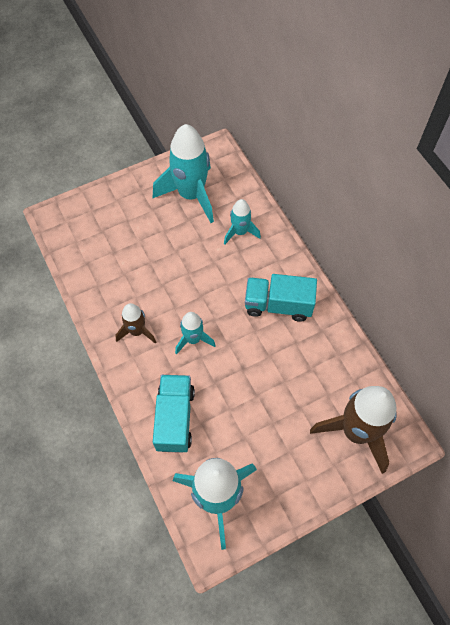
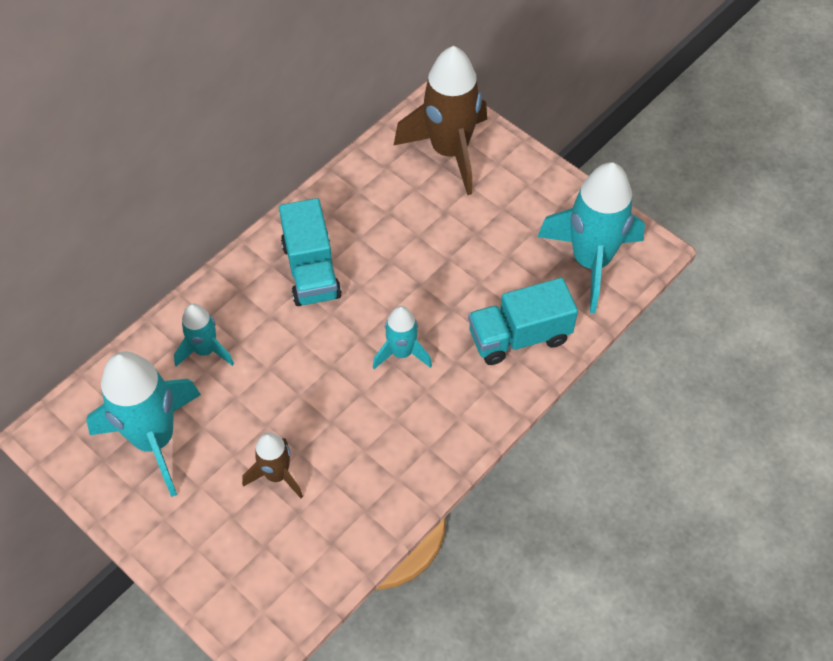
camera: 110 degrees left, 5 degrees down
brown rocket [115,303,156,344] -> brown rocket moved to [242,432,303,498]

